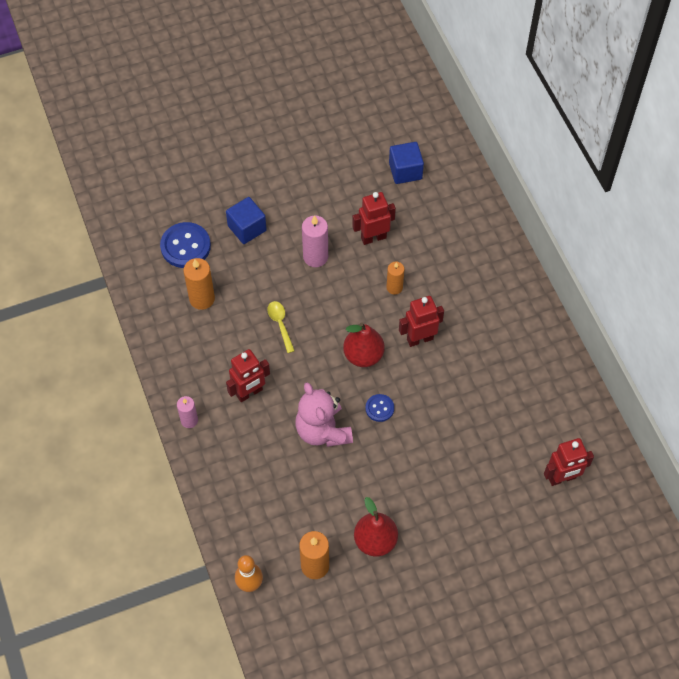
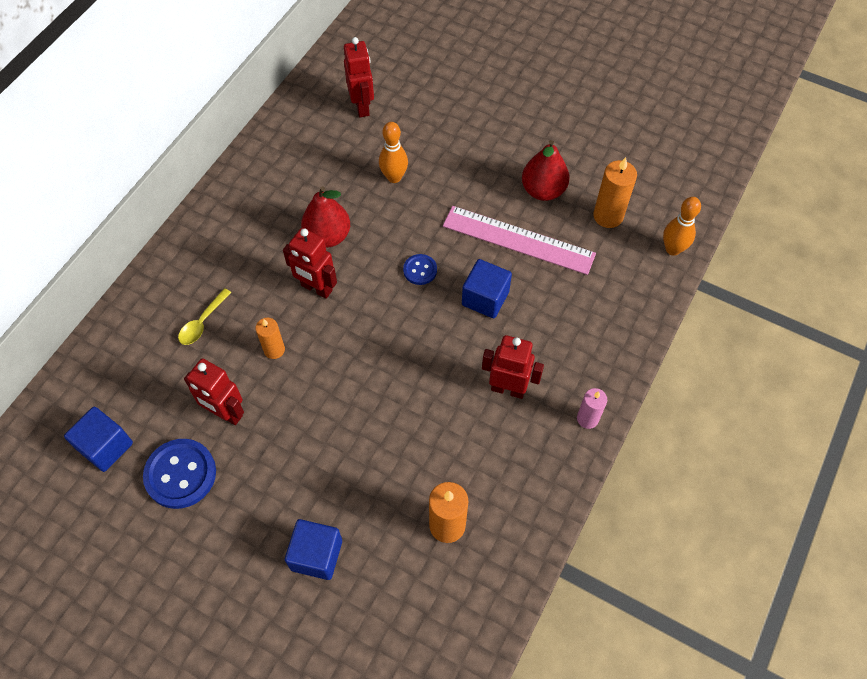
camera: 130 degrees left, 0 degrees up
blue button [160,222,211,268] -> blue button moved to [143,439,216,509]
yellow spoon [267,301,295,353] -> yellow spoon moved to [178,288,231,345]
pink teddy bear [295,382,353,447] -> blue cube [462,259,512,318]
pink candle [302,215,328,267] -> none
red pear [343,323,385,367] -> red pear moved to [301,187,350,248]
red robot [544,438,594,486] -> red robot turned 45 degrees clockwise [344,37,374,117]
none -> orange bowling pin [379,122,408,183]
none -> pink ruler [443,206,596,275]

